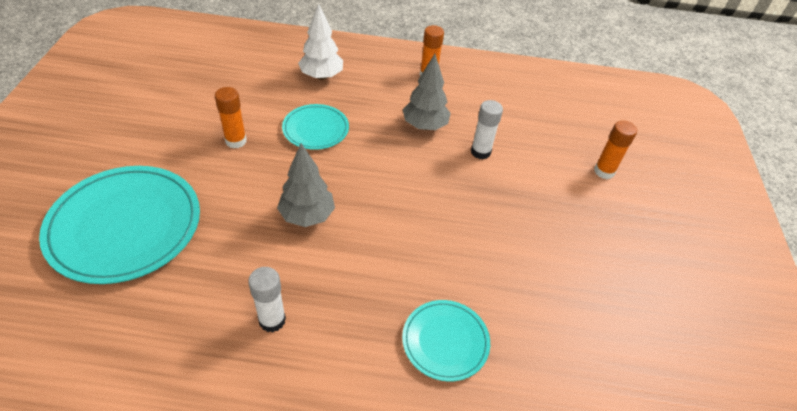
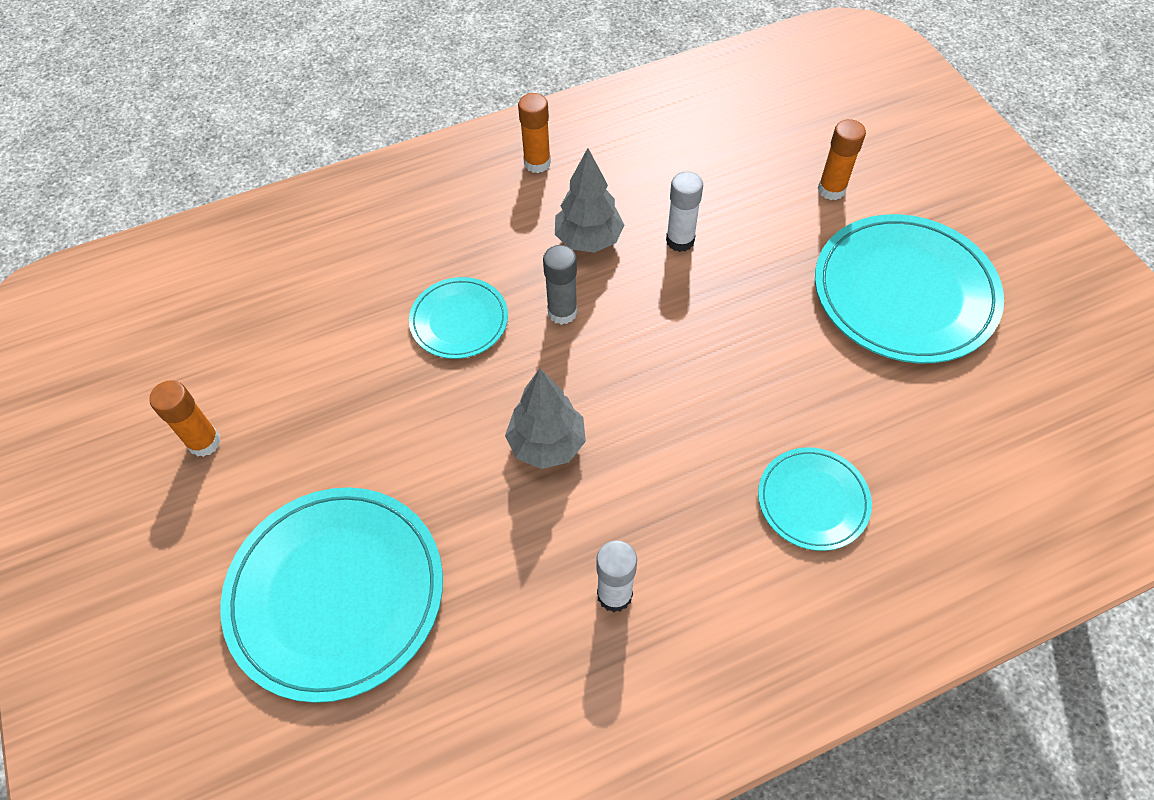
camera: 25 degrees left, 10 degrees up
orange glue stick [215,87,247,148] -> orange glue stick moved to [149,380,221,457]
white tree [298,3,343,80] -> none
none -> grey glue stick [543,245,577,325]
none -> turquoise plate [815,214,1004,363]

